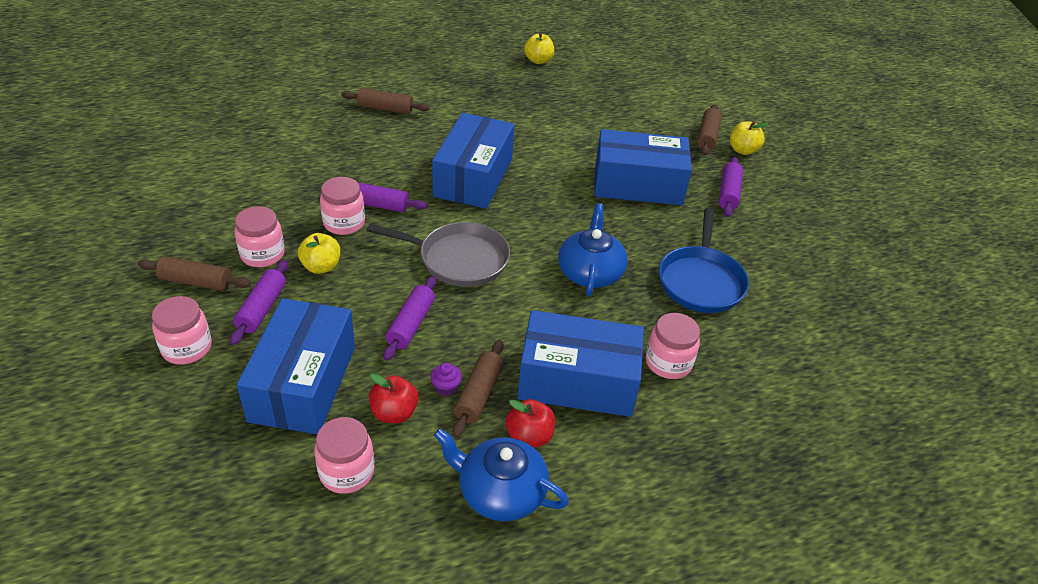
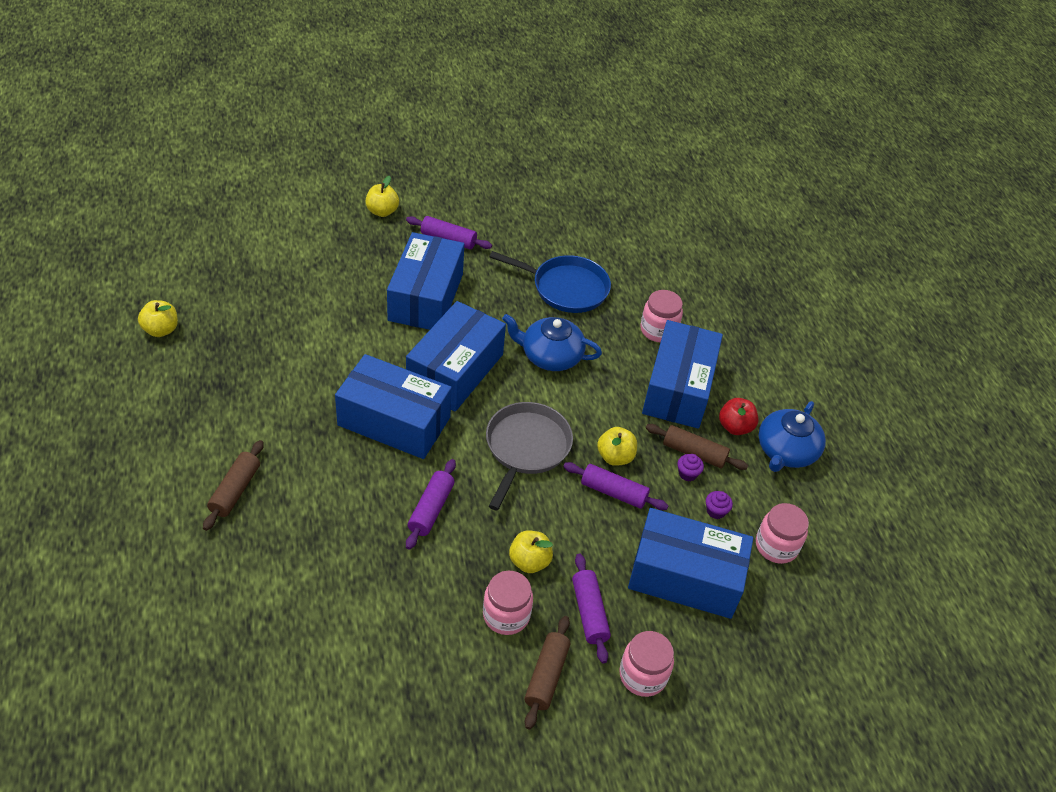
camera: 85 degrees left, 5 degrees up
purple rolling pin [230,260,288,345] -> purple rolling pin turned 60 degrees clockwise [572,554,611,663]
pink jar [320,177,365,235] -> none
red apple [369,373,419,423] -> purple cupcake [706,491,733,519]
brown rolling pin [697,105,722,155] -> none
none -> blue box [406,301,506,411]
none -> yellow apple [597,427,637,466]

